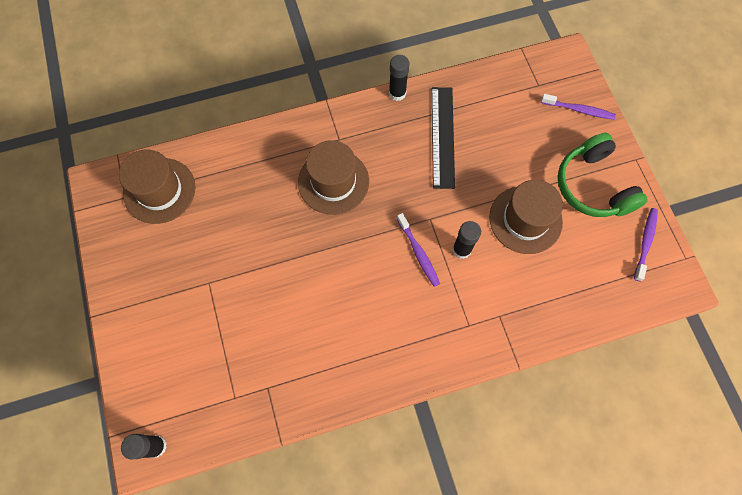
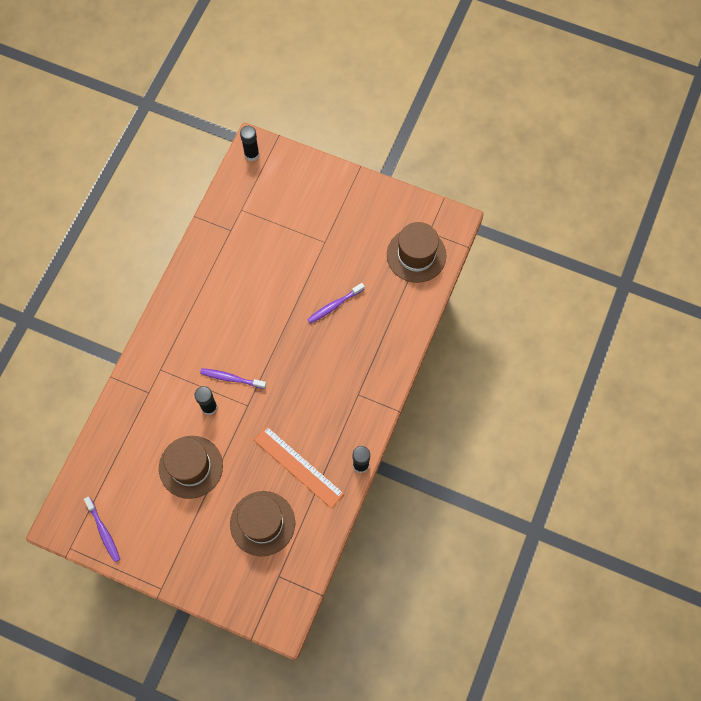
camera: 130 degrees right, 0 degrees up
brown hat [298,140,369,215] -> brown hat moved to [230,491,295,556]
black ruler [432,87,455,189] -> orange ruler [254,426,344,508]
purple toothbrush [541,94,616,120] -> purple toothbrush moved to [307,283,365,324]
green headphones [558,133,648,217] -> none

